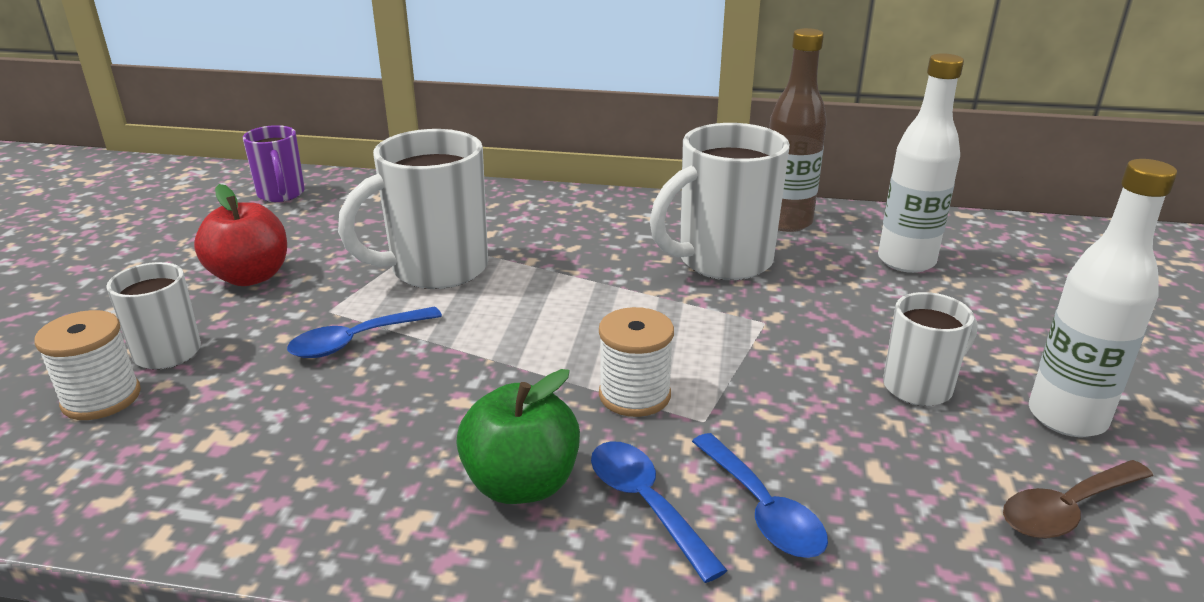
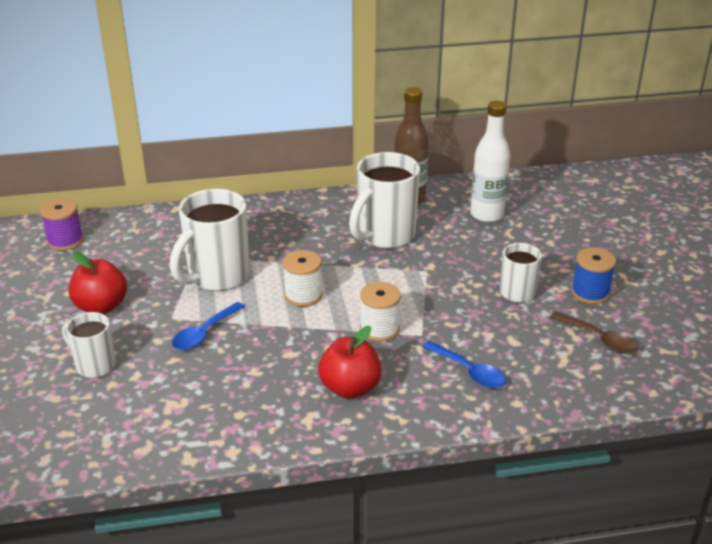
camera: 20 degrees left, 5 degrees up
white spool [34,310,141,420] -> white spool moved to [283,250,322,307]
purple mug [243,125,305,202] -> purple spool [40,198,83,251]
green apple [456,369,580,504] -> red apple [318,326,381,399]
blue spoon [591,441,728,583] -> none
brown spoon [1003,460,1153,539] -> brown spoon turned 90 degrees counterclockwise [550,311,639,354]
white bottle [1029,159,1177,437] -> blue spool [571,247,616,304]

